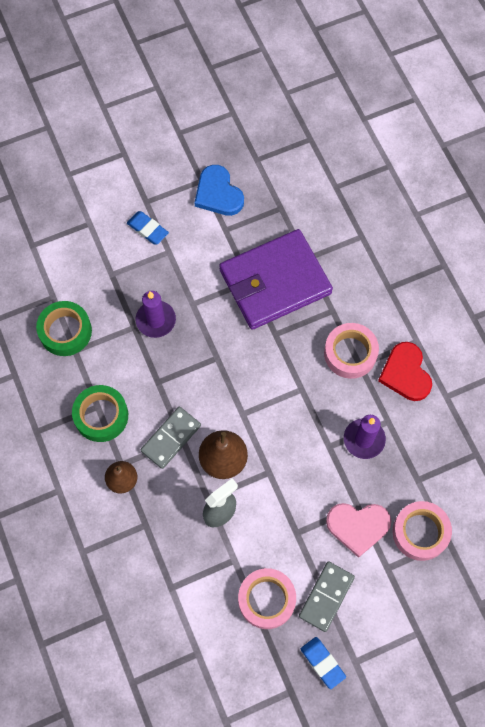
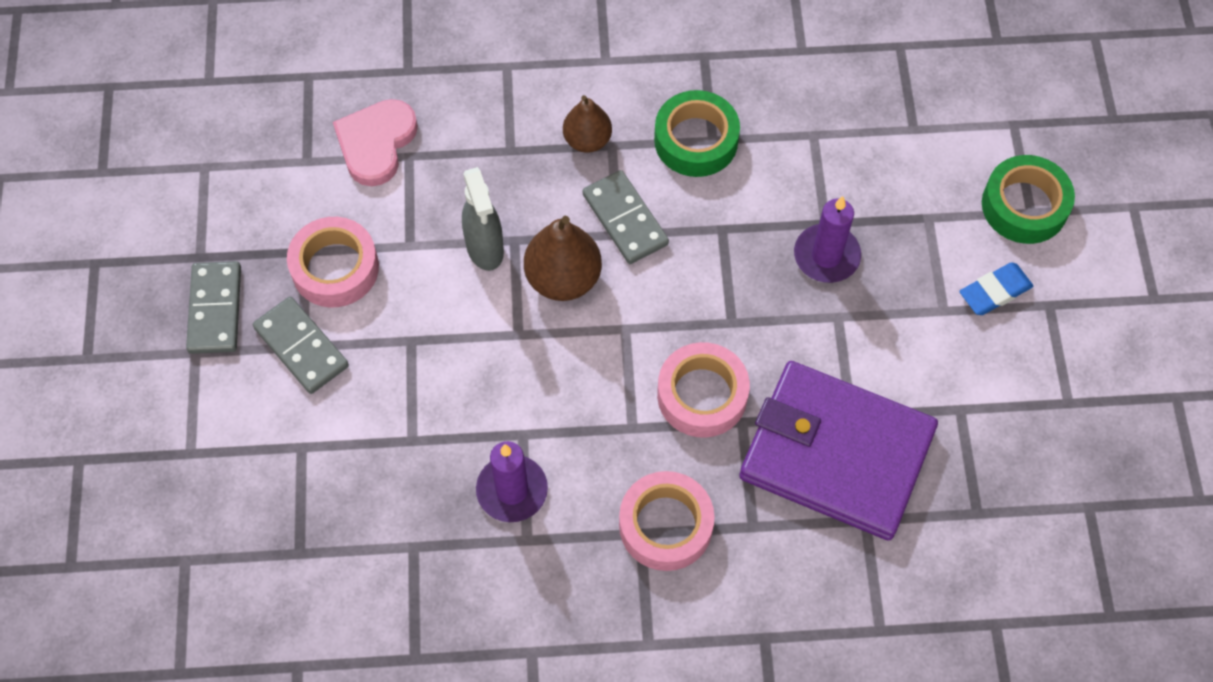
camera: 110 degrees right, 5 degrees down
green tape [36,301,92,356] -> green tape moved to [982,155,1075,244]
blue heart [195,165,244,216] -> none
purple wallet [219,229,333,330] -> purple wallet turned 60 degrees counterclockwise [739,361,938,541]
blue eraser [301,637,346,689] -> grey domino [186,261,241,354]
pink heart [326,503,391,558] -> pink heart moved to [333,99,418,186]
red heart [378,342,432,401] -> none
pink tape [393,501,452,561] -> pink tape moved to [657,342,750,438]

